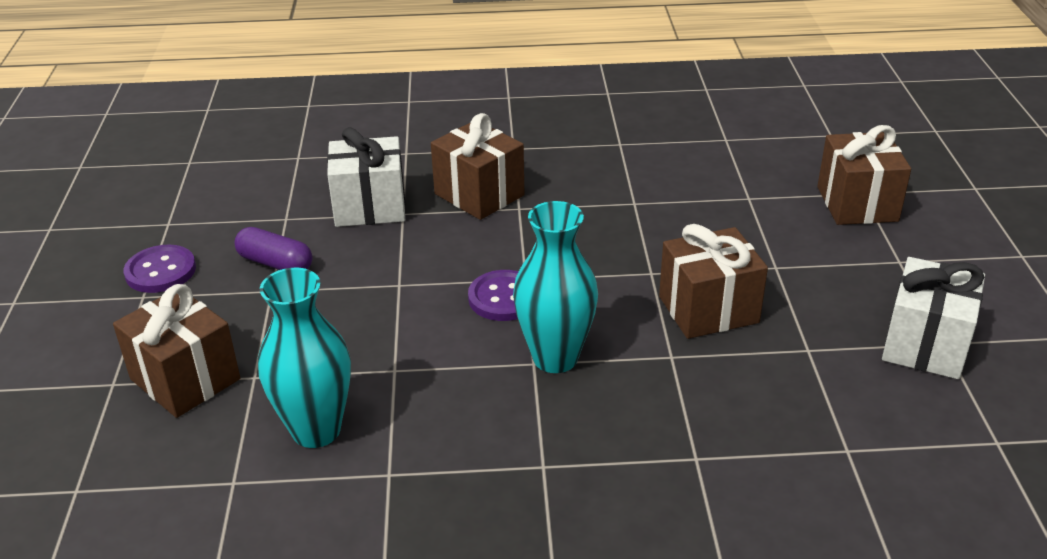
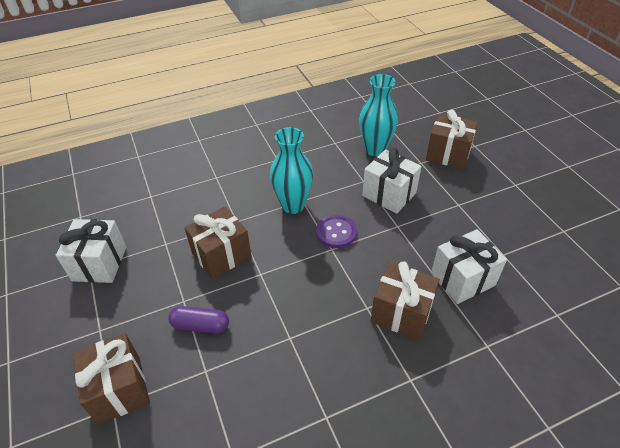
camera: 160 degrees right, 10 degrees up
purple button [124,245,196,293] -> none
purple capsule [234,227,312,270] -> purple capsule moved to [168,306,229,333]
none -> white gift [362,148,422,214]

